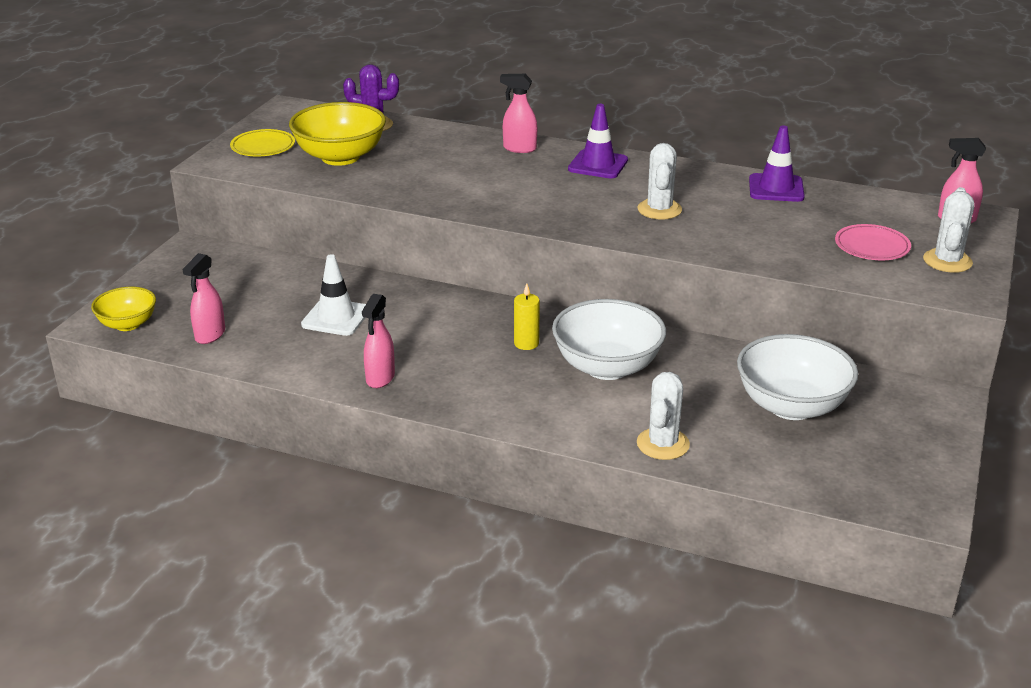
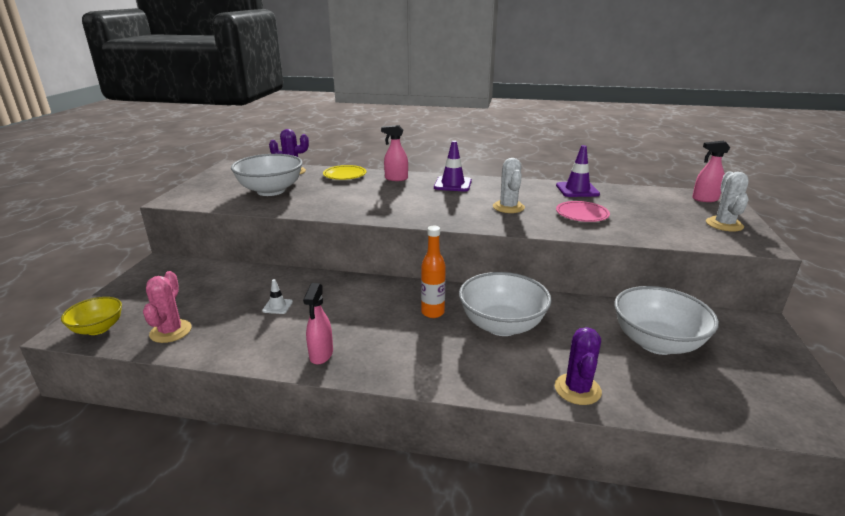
camera: 10 degrees left, 5 degrees down
pink spray bottle [183,253,225,344] -> pink cactus [143,271,192,343]
yellow plate [230,129,295,156] -> yellow plate moved to [323,165,366,180]
yellow bowl [289,102,386,166] -> white bowl [231,154,303,196]
white traffic cone [301,254,366,336] -> white traffic cone [262,279,293,314], size x0.55
yellow candle [514,284,540,350] -> orange bottle [421,226,446,318]
white cactus [637,372,690,460] -> purple cactus [555,327,602,405]
pink plate [835,224,911,260] -> pink plate moved to [556,201,610,222]

